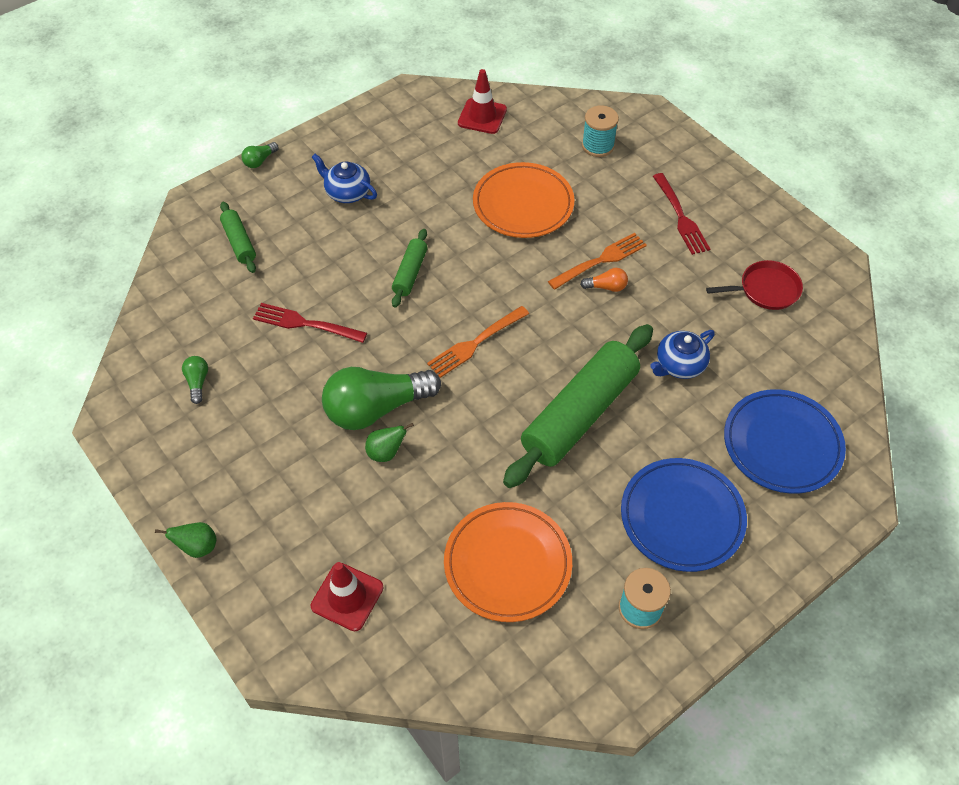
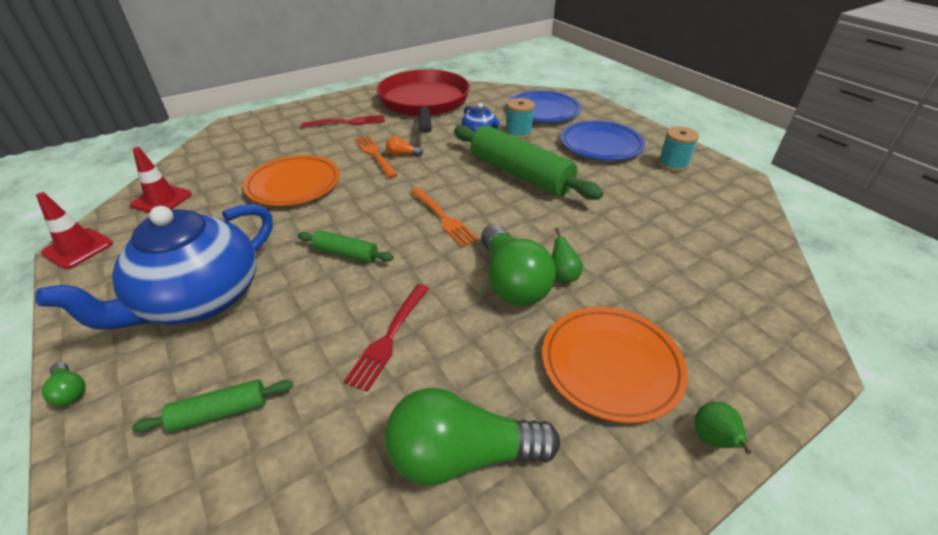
camera: 85 degrees left, 15 degrees down
green light bulb [182,356,208,404] -> green light bulb [385,388,560,486], size x2.38
red traffic cone [311,562,383,631] -> red traffic cone moved to [36,192,113,269]
blue teapot [312,154,377,203] -> blue teapot [35,204,273,330], size x2.17
orange plate [444,502,572,622] -> orange plate moved to [542,307,688,423]
orange light bulb [580,268,628,292] -> orange light bulb turned 90 degrees counterclockwise [386,136,423,156]
turquoise spool [582,106,619,157] -> turquoise spool moved to [506,98,535,139]
red pan [706,260,803,310] -> red pan [377,69,470,133], size x2.32

